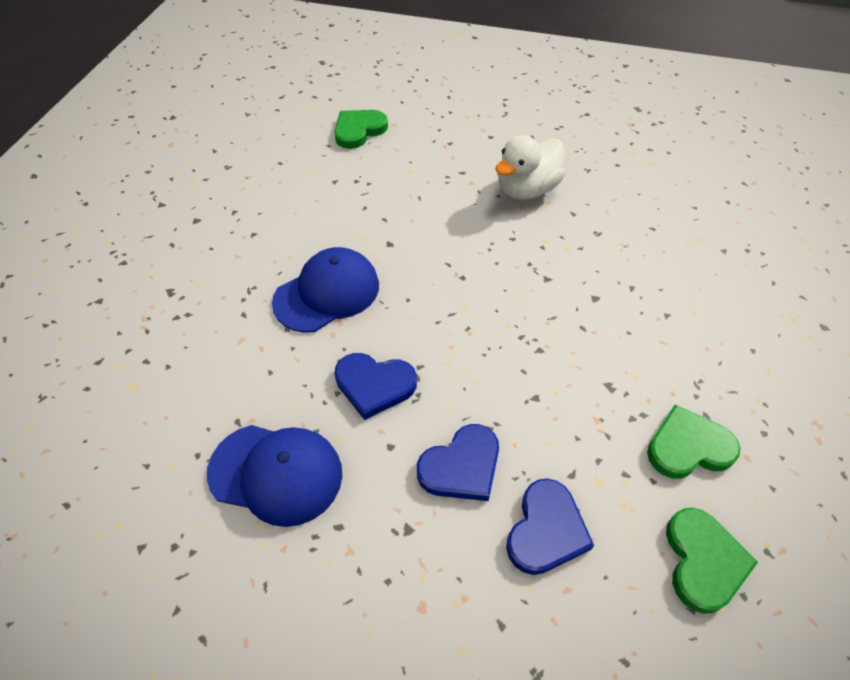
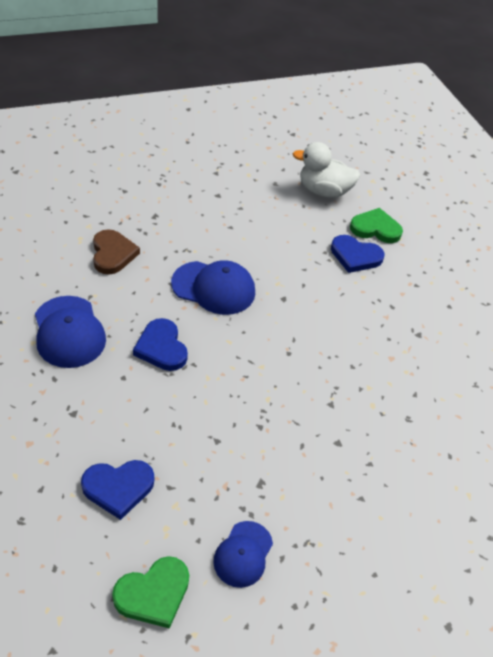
camera: 50 degrees right, 5 degrees down
blue heart [417,424,499,501] -> blue heart moved to [331,235,385,273]
white duck [495,135,565,200] -> white duck moved to [292,142,360,198]
green heart [647,405,740,479] -> blue cap [213,521,273,588]
none -> brown heart [93,229,140,275]

